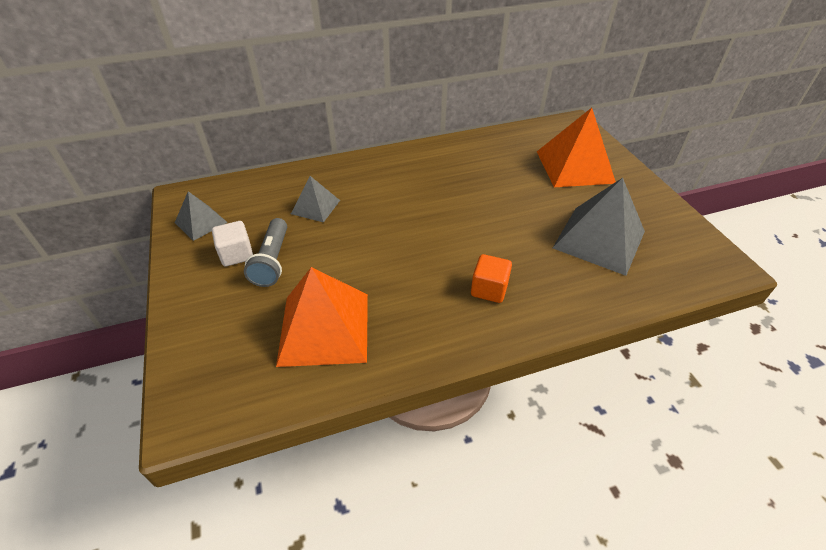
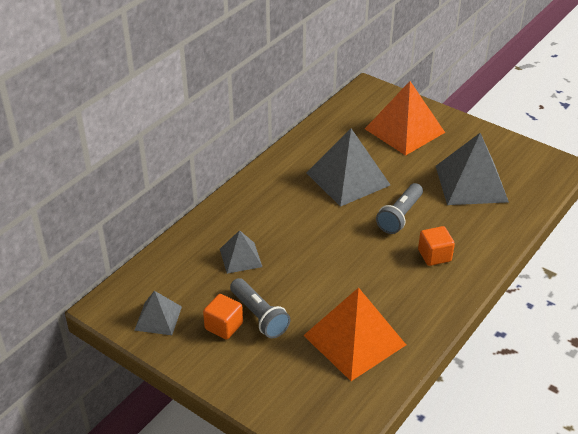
camera: 35 degrees left, 5 degrees down
white cube [212,221,253,267] -> orange cube [203,294,243,340]
none -> grey pyramid [307,128,390,207]
none -> grey flashlight [376,183,423,234]

